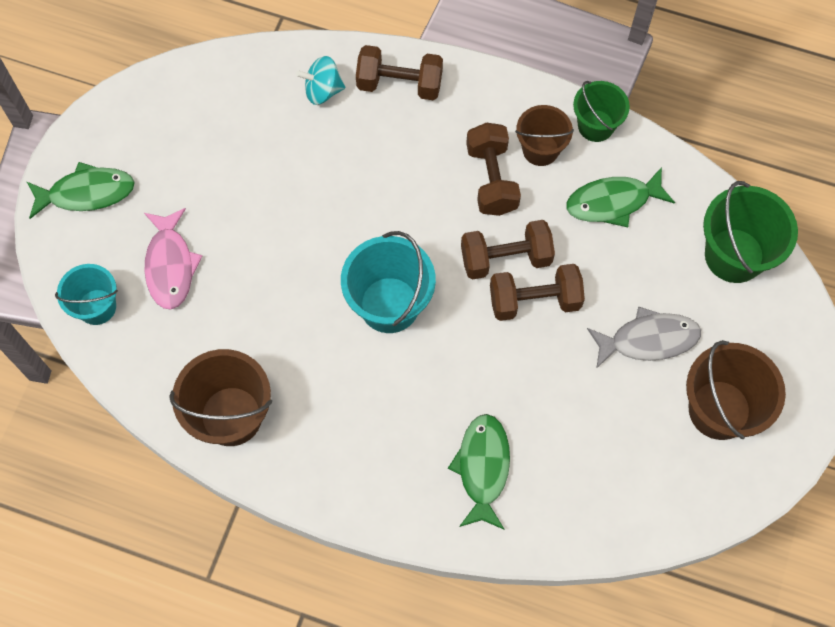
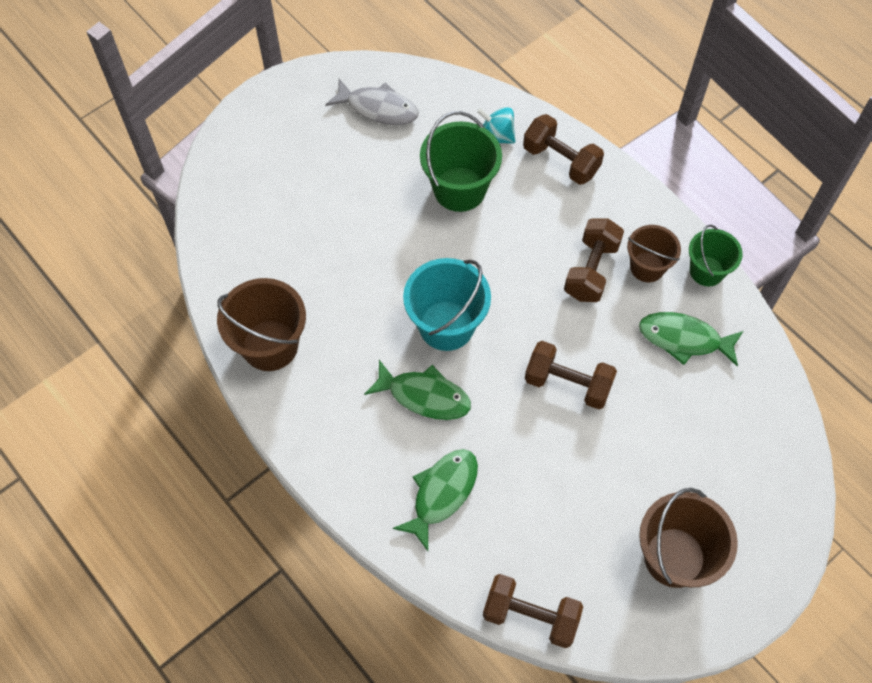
camera: 30 degrees right, 5 degrees down
green fish [26,162,135,219] -> green fish moved to [364,360,471,420]
turquoise bucket [55,264,118,325] -> none
pink fish [144,208,202,310] -> none
brown dumbbell [461,220,555,280] -> brown dumbbell moved to [483,574,583,648]
grey fish [587,307,701,369] -> grey fish moved to [325,79,419,125]
green bucket [703,181,798,283] -> green bucket moved to [420,111,502,212]

